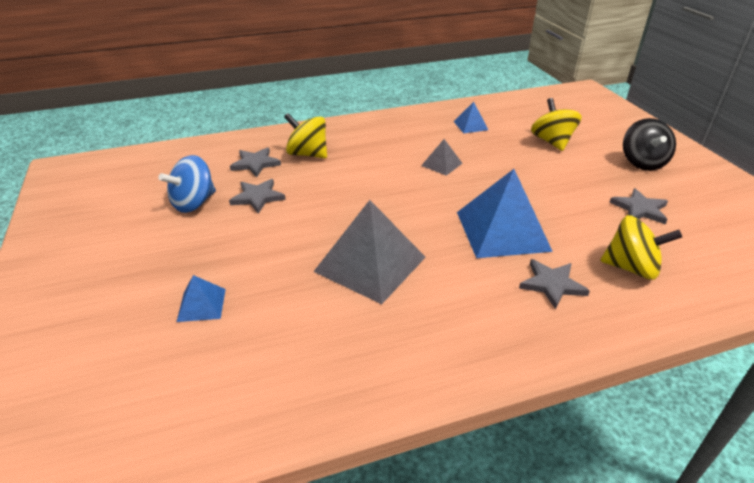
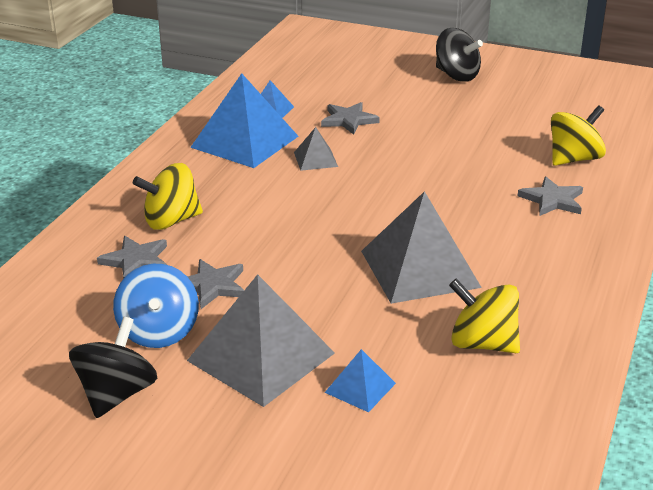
camera: 50 degrees left, 5 degrees down
blue pyramid [457,169,553,258] -> blue pyramid moved to [190,73,299,168]
yellow spinning top [531,98,582,151] -> yellow spinning top moved to [449,278,520,353]
grey star [609,188,668,224] -> grey star moved to [321,102,380,135]
none -> black spinning top [69,317,157,418]
none -> grey pyramid [187,274,335,407]

